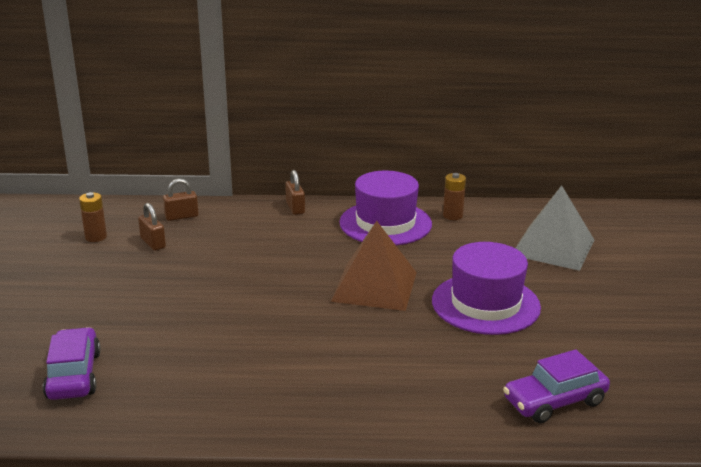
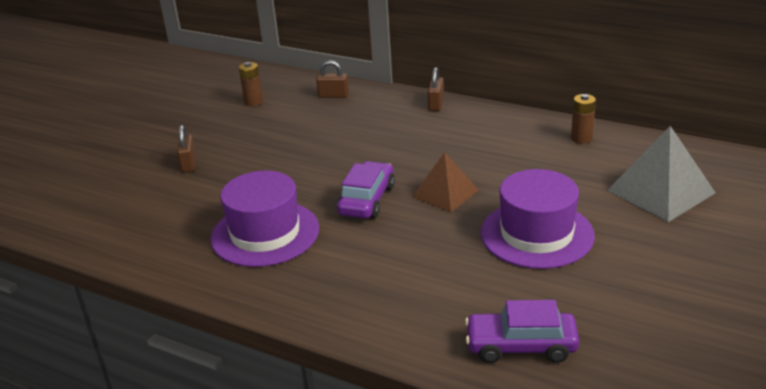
camera: 30 degrees right, 5 degrees up
purple car [43,327,101,400] -> purple car moved to [337,161,395,219]
brown padlock [138,203,166,251] -> brown padlock moved to [177,125,196,172]
brown pyramid [331,221,417,311] -> brown pyramid [412,152,478,212], size x0.66
purple hat [339,170,432,245] -> purple hat moved to [211,171,319,267]

